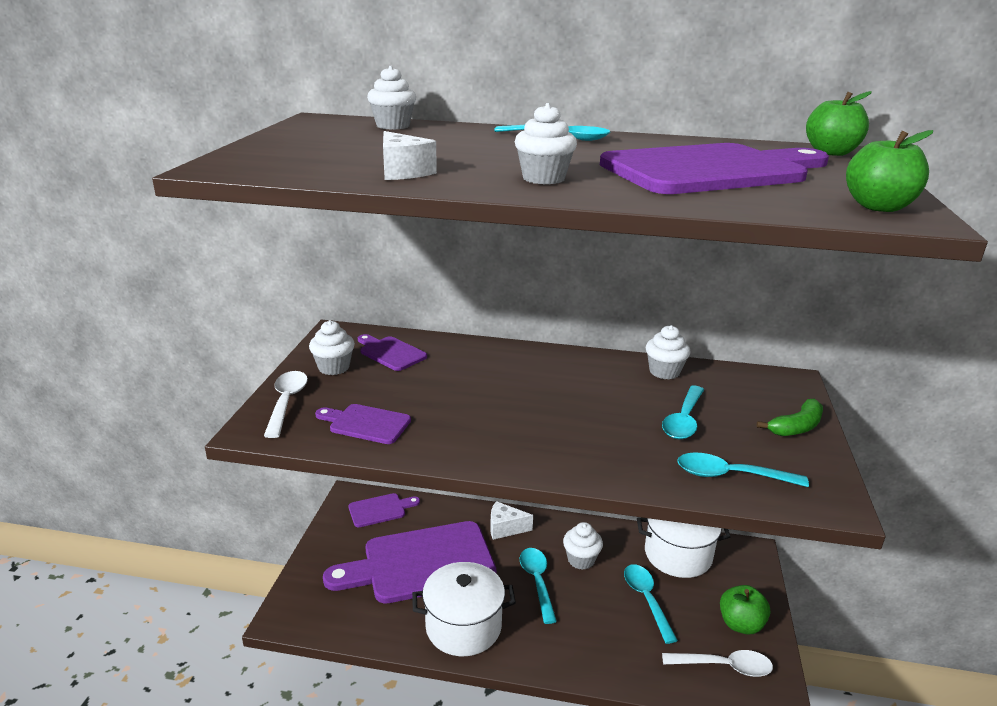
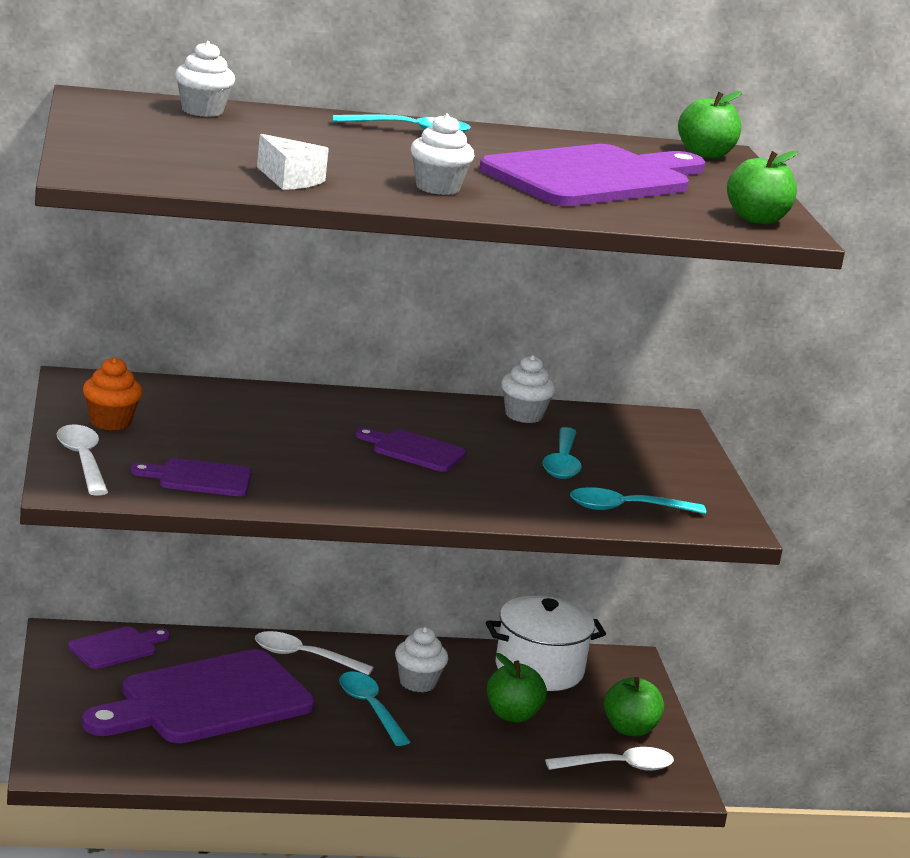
camera: 20 degrees left, 5 degrees down
white cupcake [309,320,355,375] -> orange cupcake [83,357,142,431]
purple cutting board [358,334,427,371] -> purple cutting board moved to [355,428,466,472]
white pot [412,562,516,656] -> none
white cheese [490,501,533,540] -> white spoon [255,631,374,675]
turquoise spoon [624,564,678,644] -> green apple [487,653,547,723]
green banana [757,398,823,436] -> none

